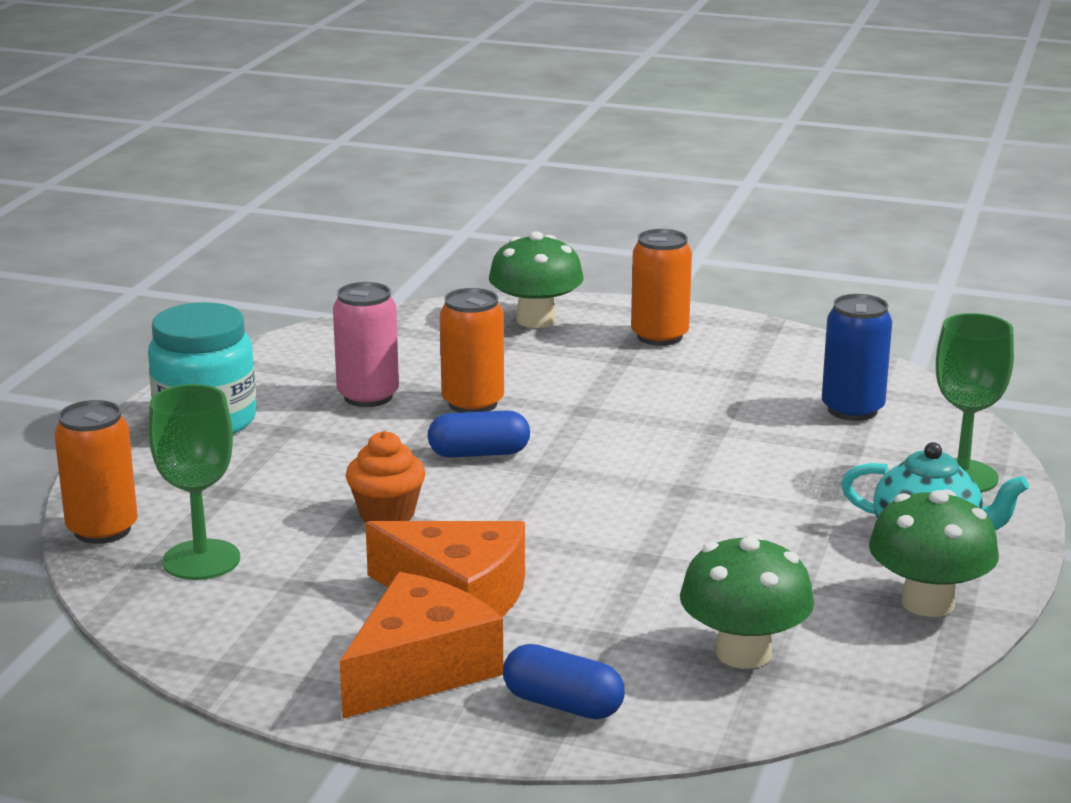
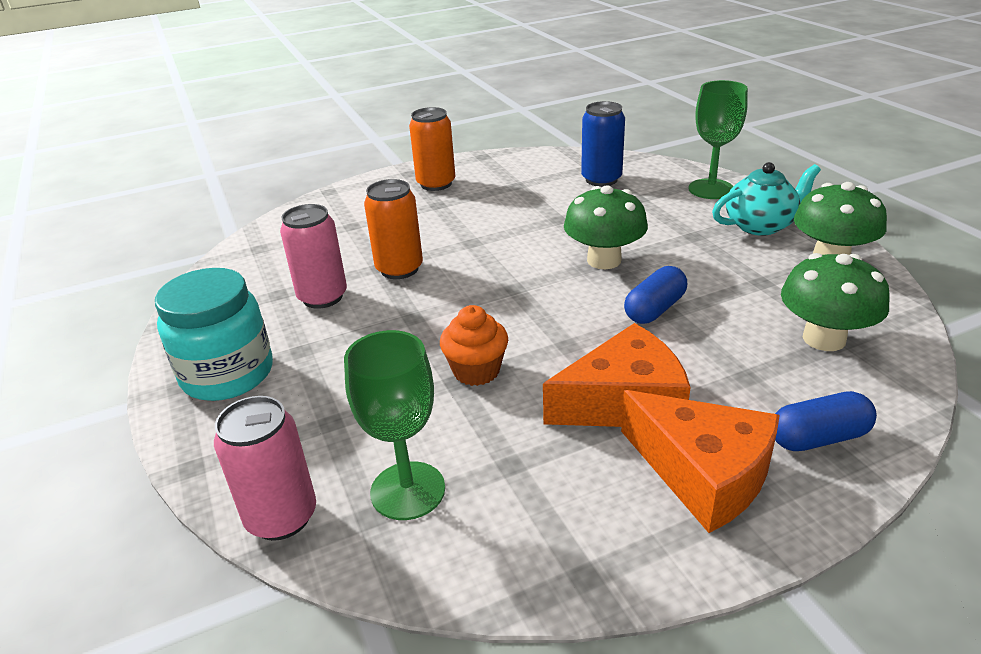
camera: 40 degrees left, 10 degrees up
orange can [54,400,138,544] -> pink can [214,396,316,541]
orange cheese [340,572,503,719] -> orange cheese turned 135 degrees clockwise [621,390,780,533]
blue capsule [428,411,530,458] -> blue capsule moved to [624,266,687,324]
green mushroom [489,231,584,328] -> green mushroom moved to [564,185,648,269]

